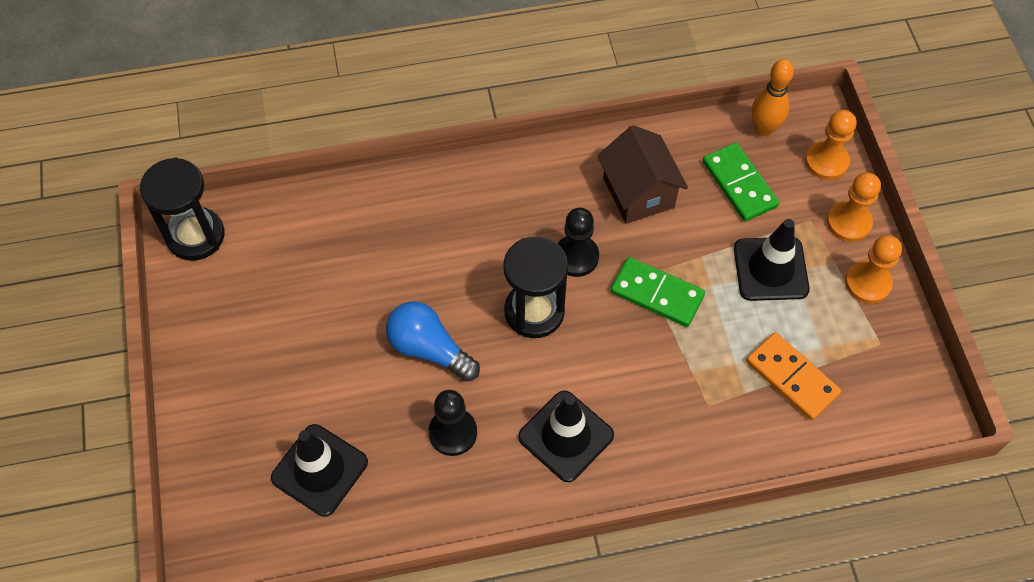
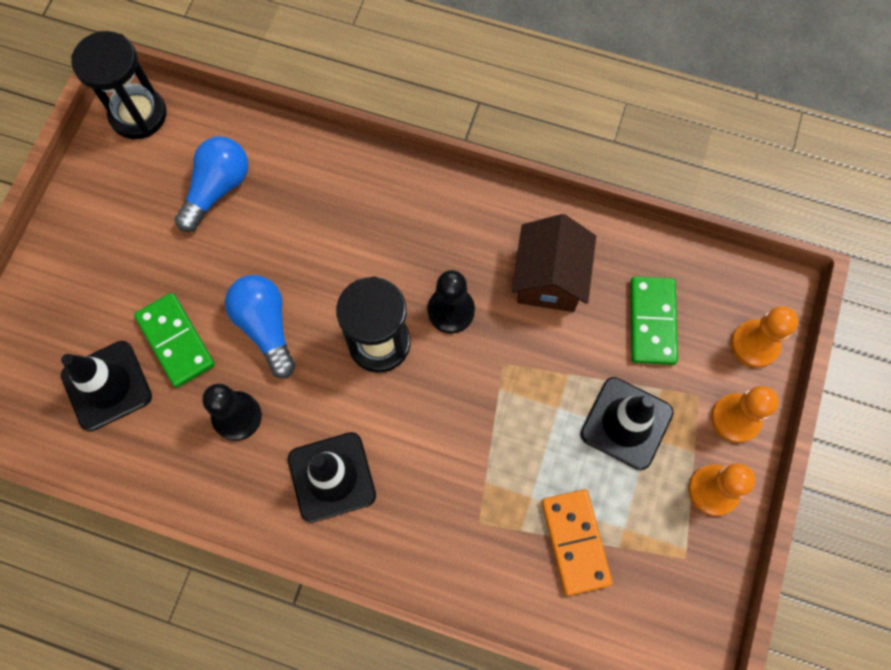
camera: 30 degrees right, 10 degrees up
green domino [611,257,705,327] -> green domino moved to [134,293,215,388]
orange bowling pin [752,59,794,136] -> none
none -> blue light bulb [175,136,248,232]

